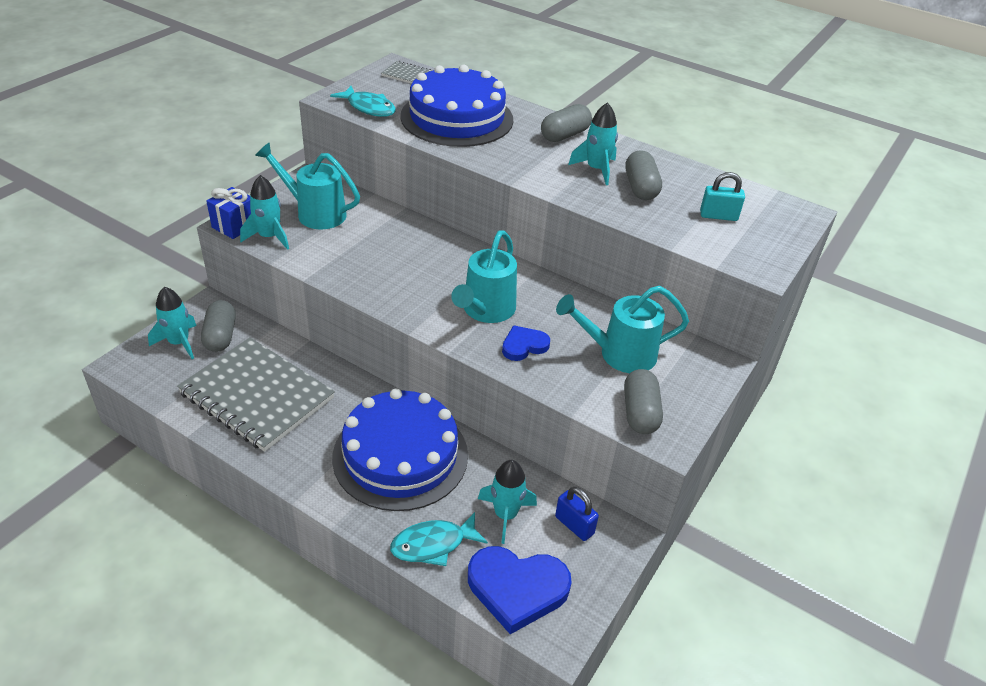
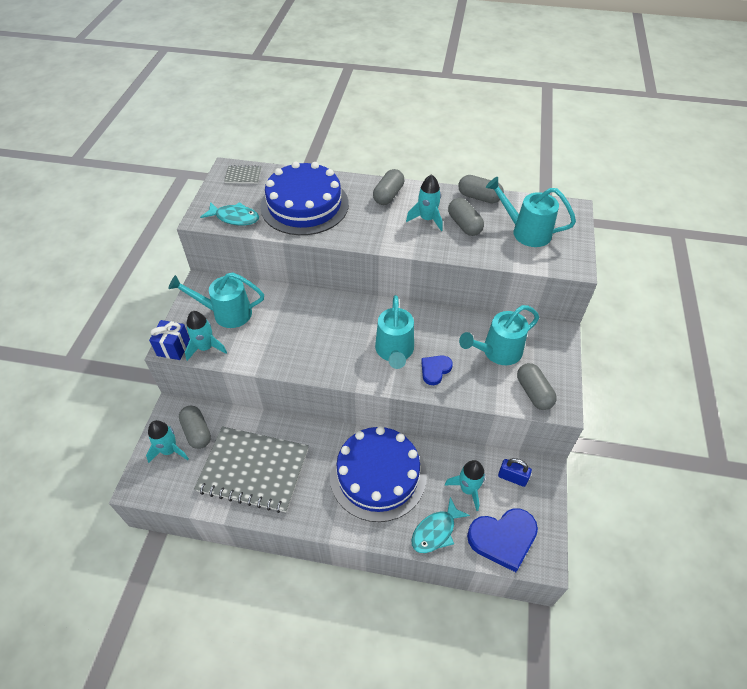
camera: 20 degrees left, 10 degrees up
turquoise padlock [700,172,745,221] -> turquoise watering can [486,177,576,247]
none -> grey capsule [458,175,504,203]

